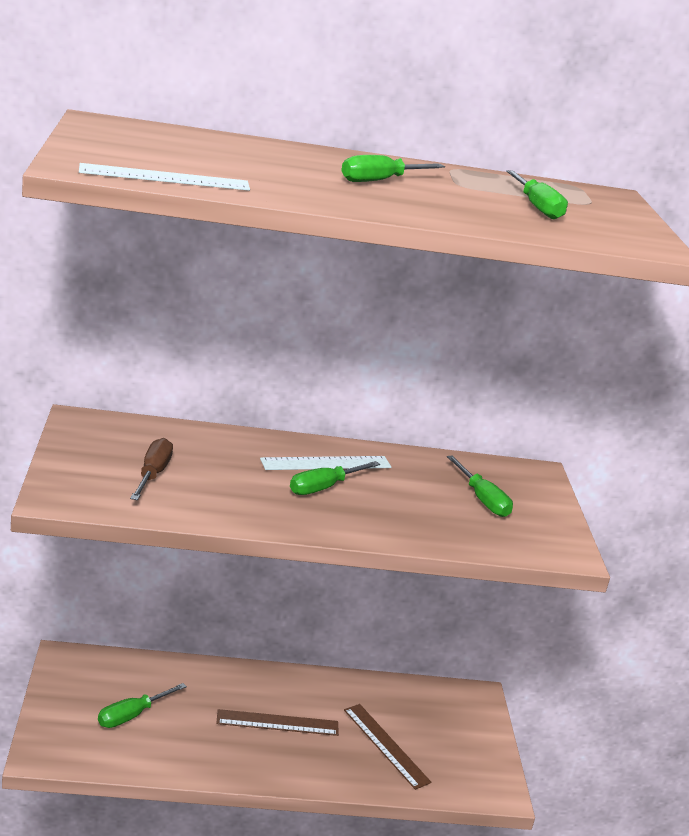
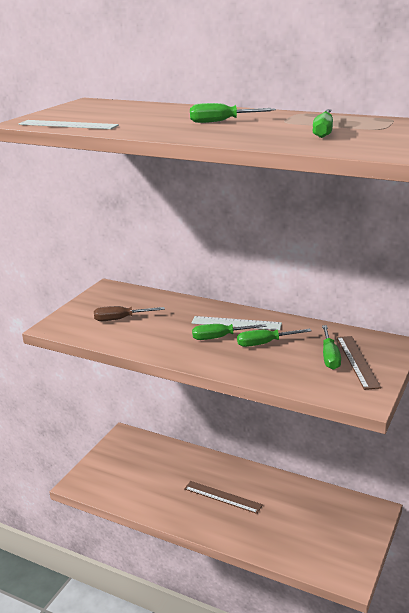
camera: 35 degrees right, 0 degrees up
green screwdriver [98,683,187,728] -> green screwdriver moved to [237,329,312,347]
brown screwdriver [130,438,173,500] -> brown screwdriver turned 135 degrees counterclockwise [94,306,165,321]
brown ruler [344,704,431,790] -> brown ruler moved to [337,336,381,390]

